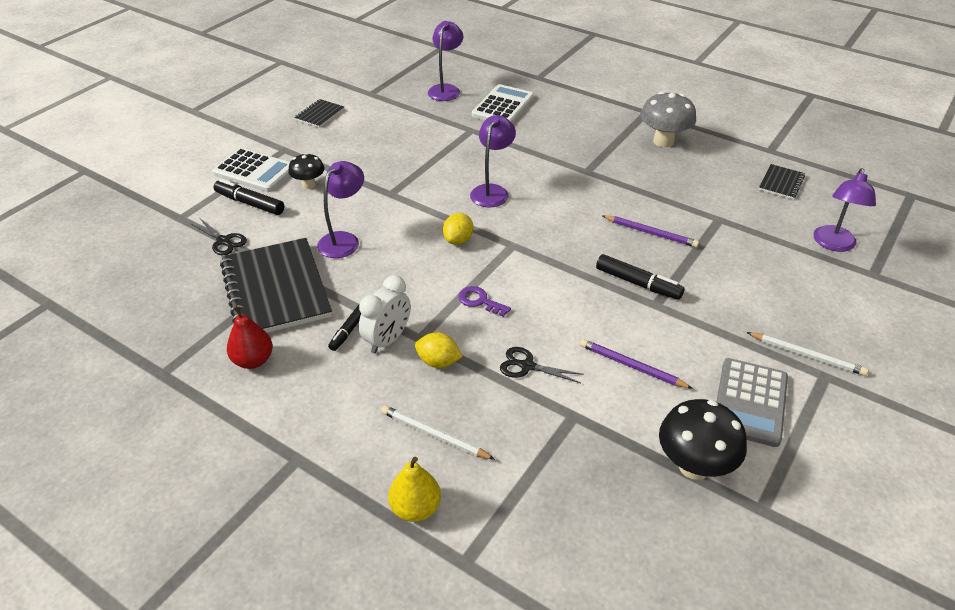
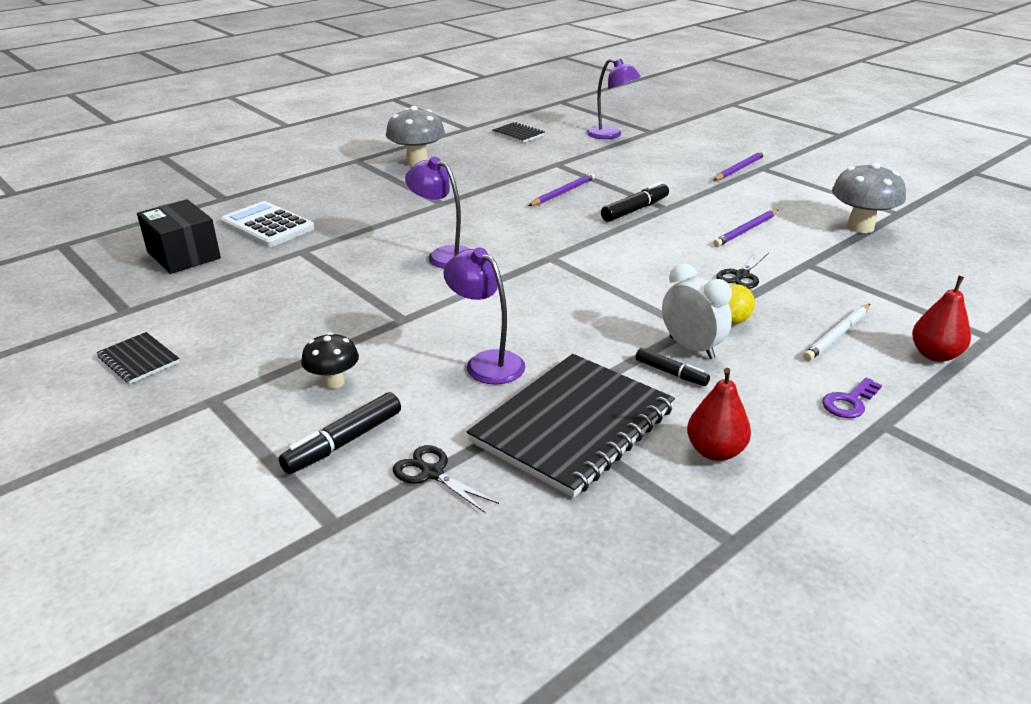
camera: 75 degrees left, 10 degrees down
black scissors [190,219,247,255] -> black scissors turned 105 degrees counterclockwise [393,445,499,513]
white calculator [212,148,290,192] -> none
black notebook [220,238,332,333] -> black notebook turned 45 degrees counterclockwise [467,354,675,498]
yellow pear [388,457,441,522] -> red pear [912,276,971,362]
purple lamp [428,21,463,101] -> black box [137,199,221,274]
yellow lemon [443,213,473,245] -> none
purple key [459,286,511,317] -> purple key moved to [822,378,882,418]
black mushroom [659,399,747,480] -> grey mushroom [832,163,906,233]
grey calculator [717,358,788,447] -> none
white pencil [746,332,868,376] -> purple pencil [714,151,765,180]

